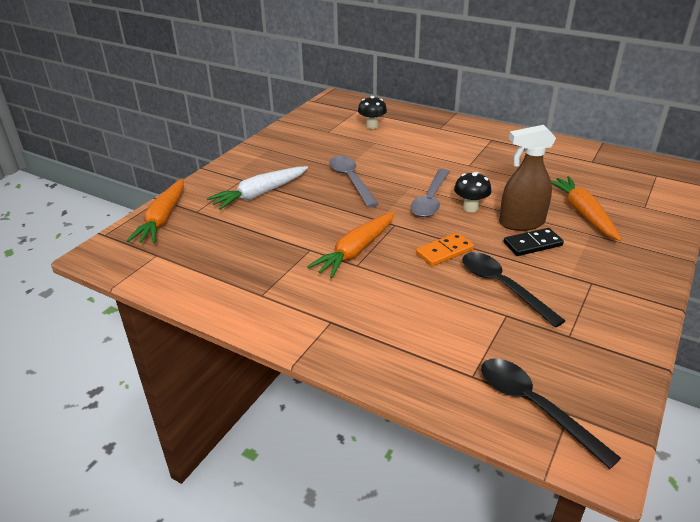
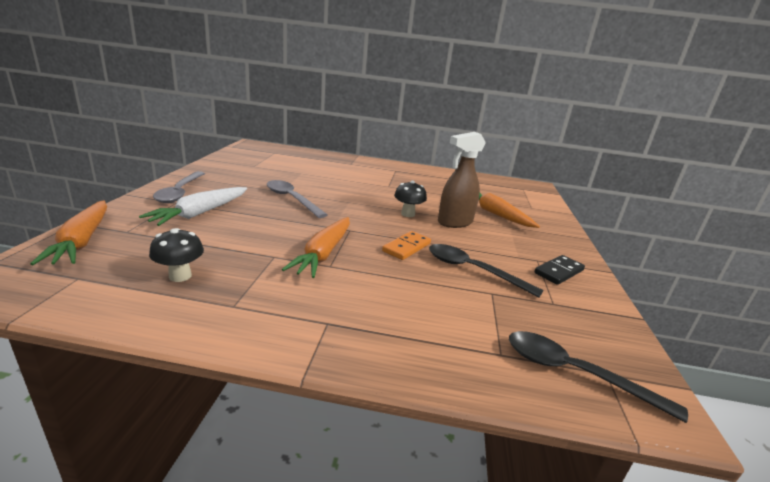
camera: 25 degrees left, 10 degrees down
black mushroom [358,96,387,129] -> black mushroom moved to [149,228,204,282]
grey spoon [410,169,450,217] -> grey spoon moved to [153,171,205,203]
black domino [503,228,564,256] -> black domino moved to [534,255,585,285]

